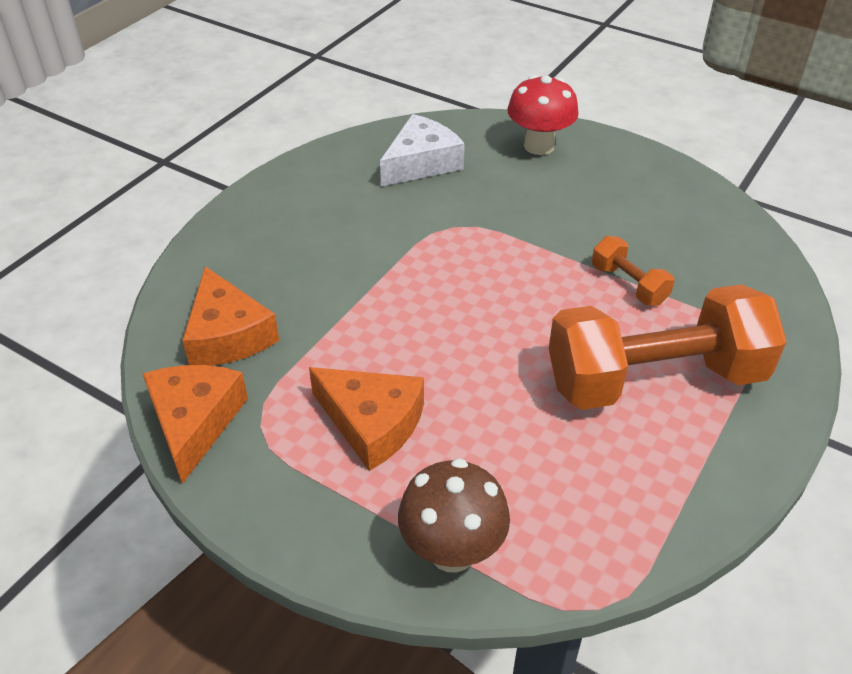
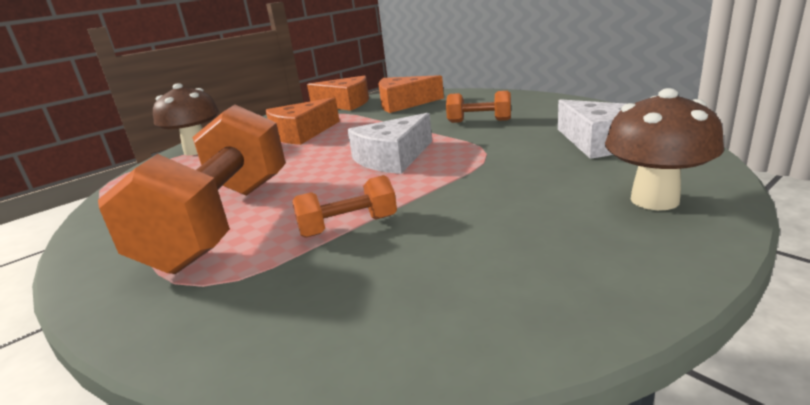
camera: 110 degrees right, 20 degrees down
red mushroom [507,75,579,155] -> brown mushroom [605,88,724,210]
none -> white cheese [348,113,432,174]
none -> orange dumbbell [446,91,511,123]

